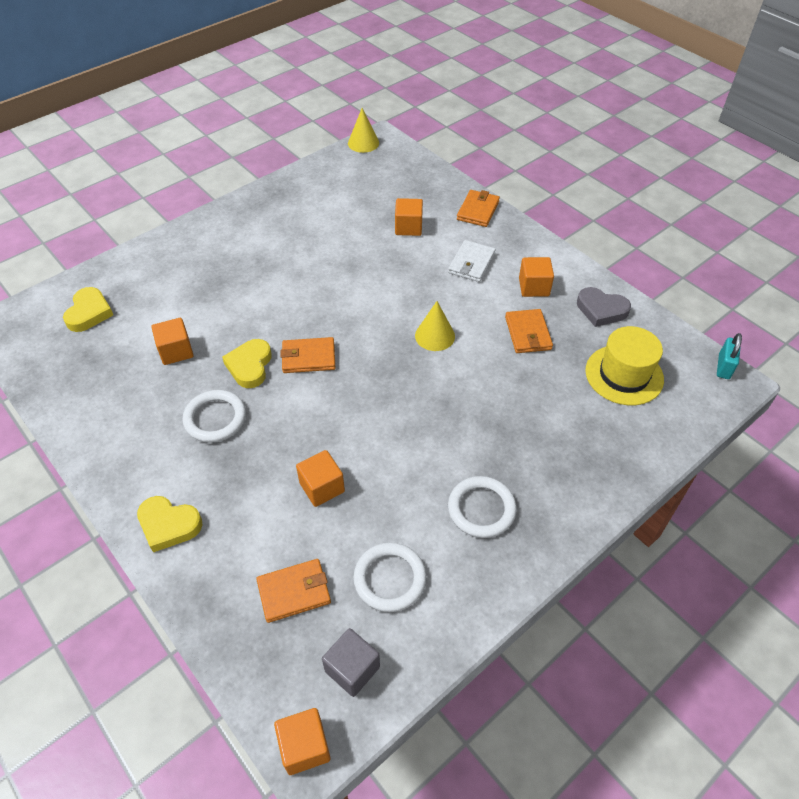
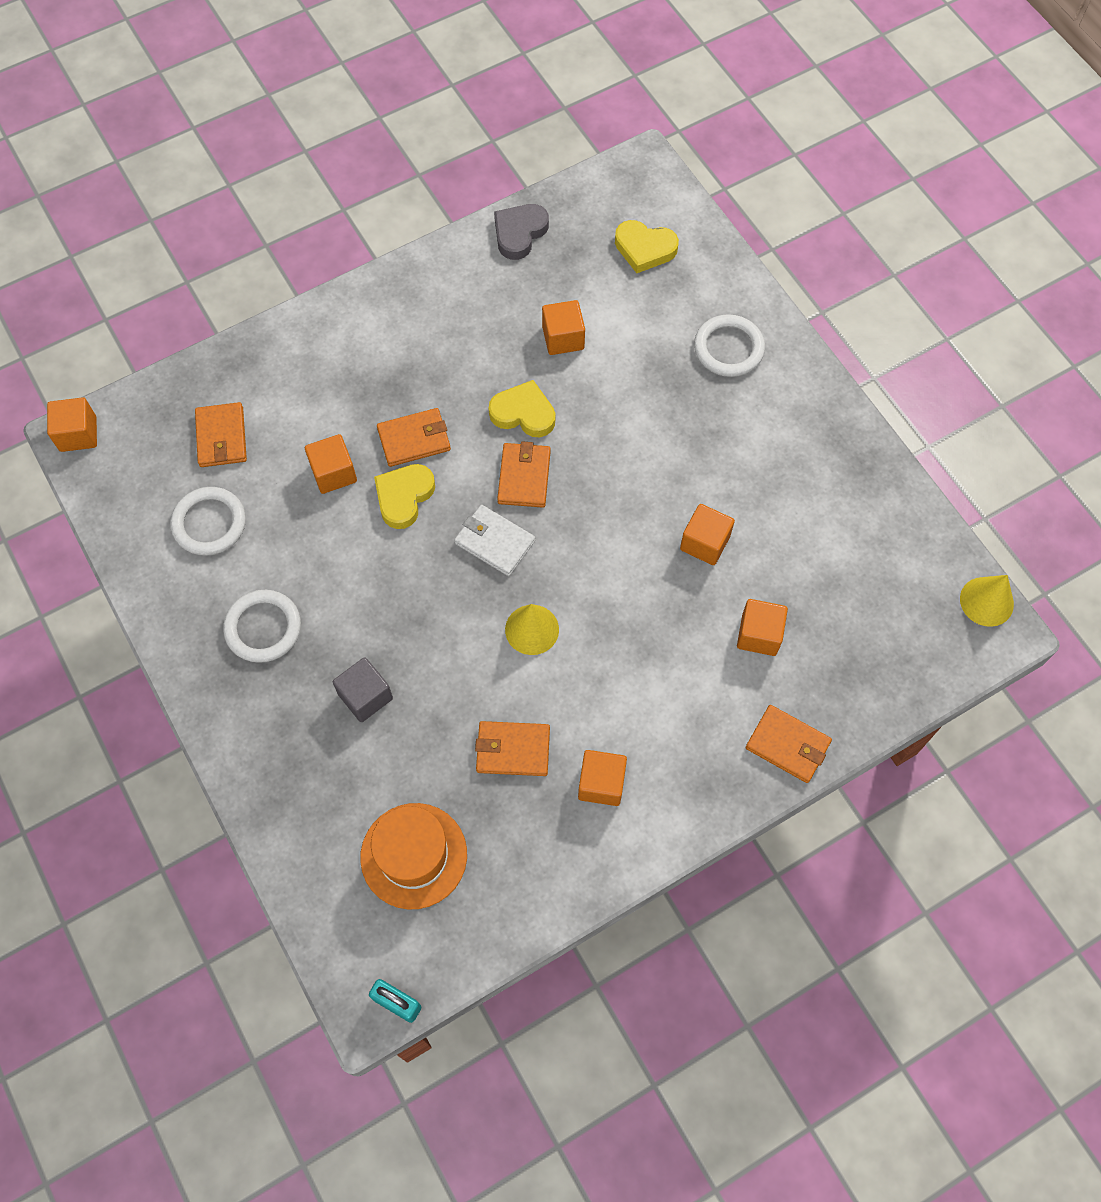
camera: 100 degrees right, 15 degrees up
yellow heart [137,496,202,552] -> yellow heart moved to [374,464,435,529]
white ring [183,390,246,443] -> white ring moved to [694,314,765,377]
grey cube [322,628,380,697] -> grey cube moved to [333,657,393,722]
white wallet [448,240,496,282] -> white wallet moved to [454,505,535,576]
grey heart [577,287,631,327] -> grey heart moved to [494,204,549,260]
yellow hat [585,326,664,405] -> orange hat [360,803,467,910]
none -> orange wallet [377,408,451,467]
none -> orange cube [680,504,735,565]

